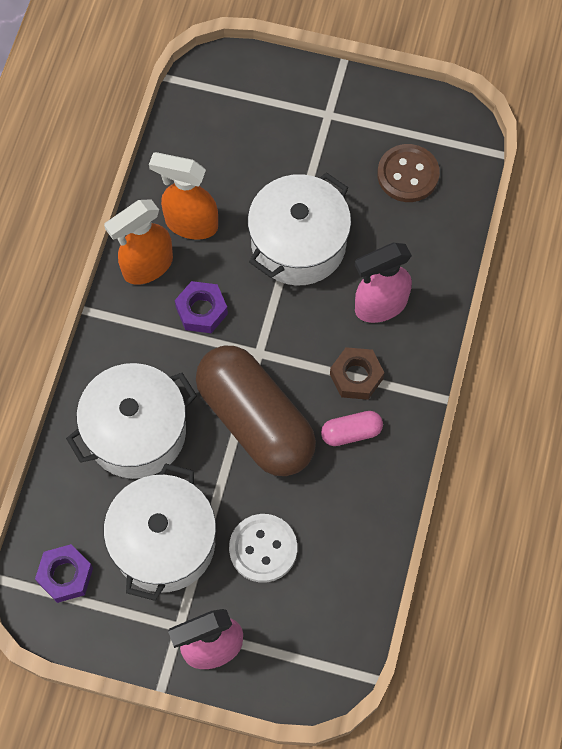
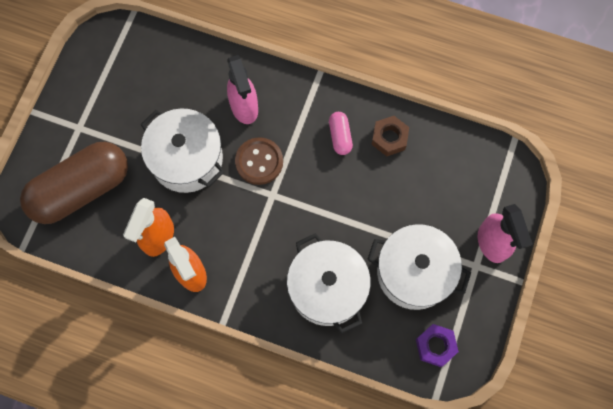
camera: 85 degrees left, 5 degrees up
purple nut [175,281,228,333] -> none
brown capsule [196,346,316,476] -> brown capsule moved to [20,142,128,224]
white button [229,514,297,583] -> none
brown nut [330,347,385,400] -> brown nut moved to [372,116,409,156]
brown button [377,144,440,202] -> brown button moved to [235,137,283,185]

